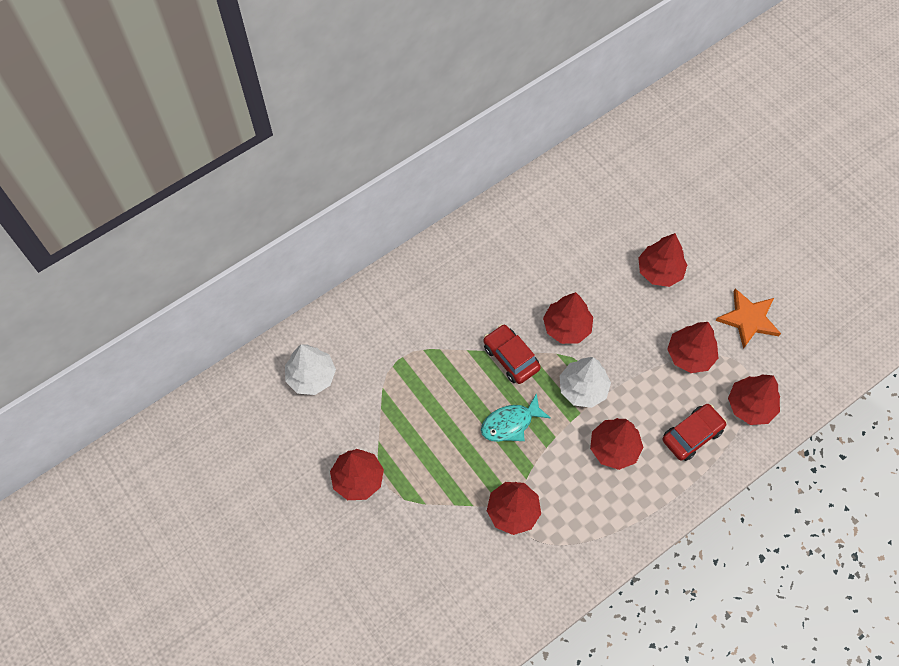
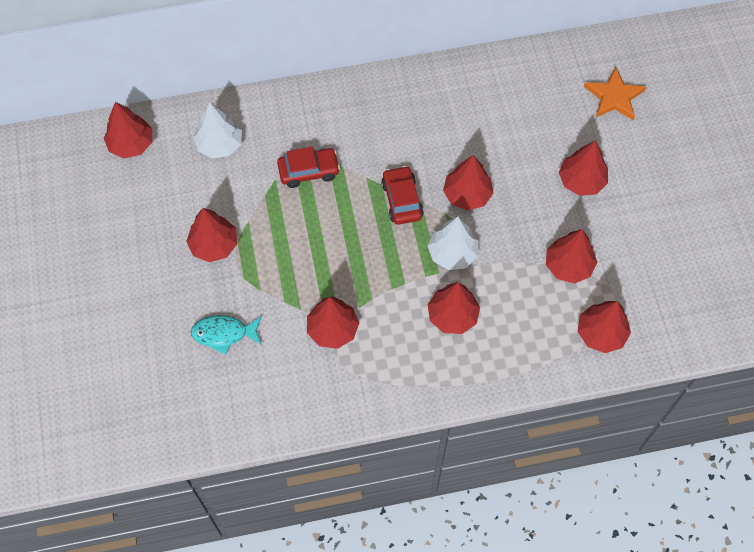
camera: 25 degrees right, 0 degrees up
turquoise fish [481,393,551,442] -> turquoise fish moved to [191,315,262,355]
red car [663,404,727,461] -> red car moved to [277,147,340,188]
orange star [715,288,781,349] -> orange star moved to [584,66,646,120]
none -> red tree [104,102,152,158]

